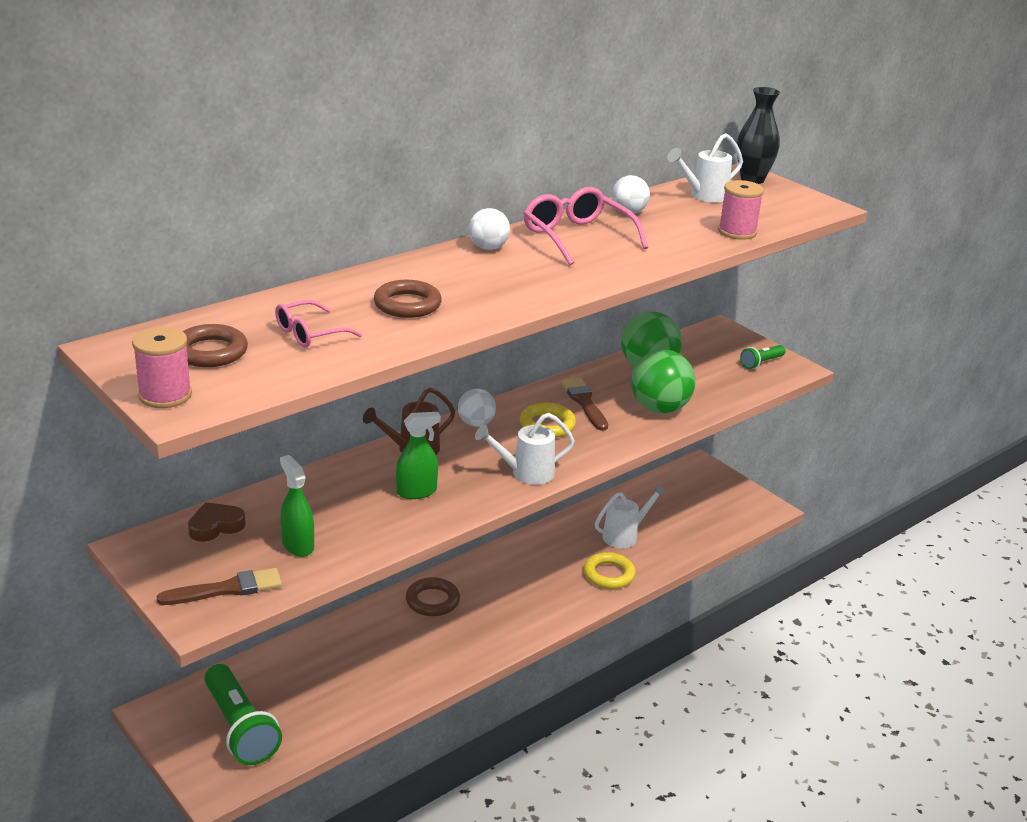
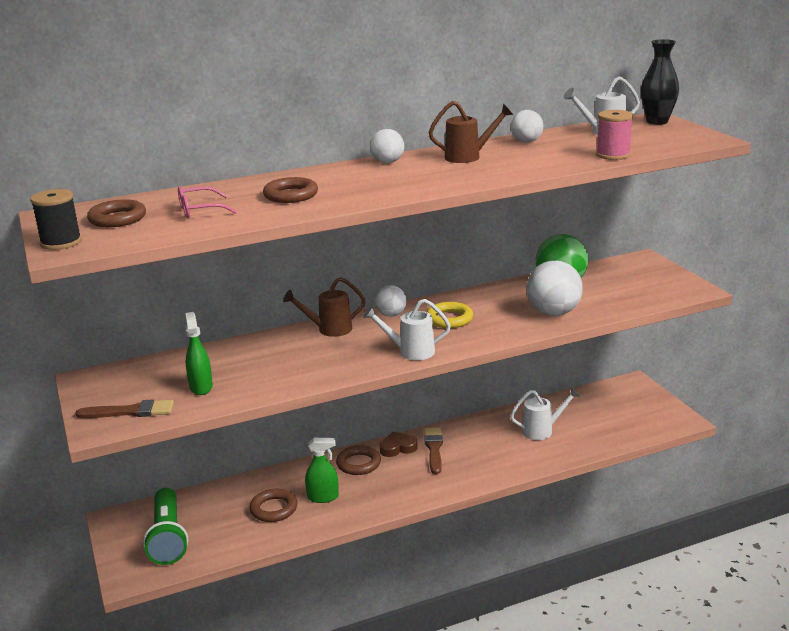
camera: 20 degrees right, 5 degrees down
pink spool [132,327,192,408] -> black spool [30,189,82,250]
brown heart [188,502,246,542] -> brown heart moved to [380,432,418,457]
green spray bottle [396,412,441,499] -> green spray bottle moved to [305,438,339,503]
pink glasses [524,187,648,265] -> brown watering can [428,101,513,163]
brown brush [562,378,608,431] -> brown brush moved to [424,427,443,474]
yellow ring [584,552,636,589] -> none
green ball [631,349,695,414] -> white ball [527,261,583,316]
green flashlight [740,345,785,369] -> none
none -> brown ring [249,489,298,522]

